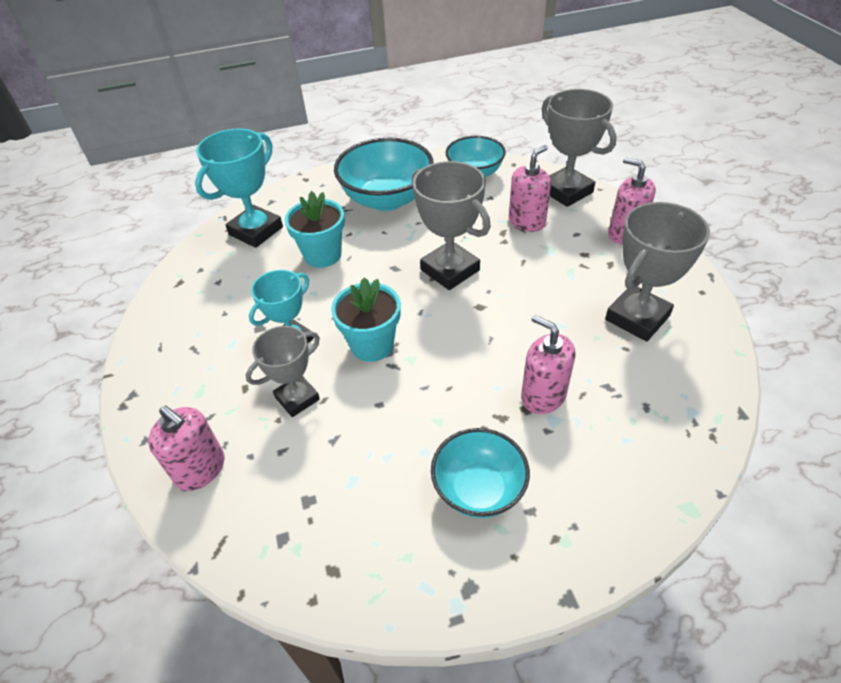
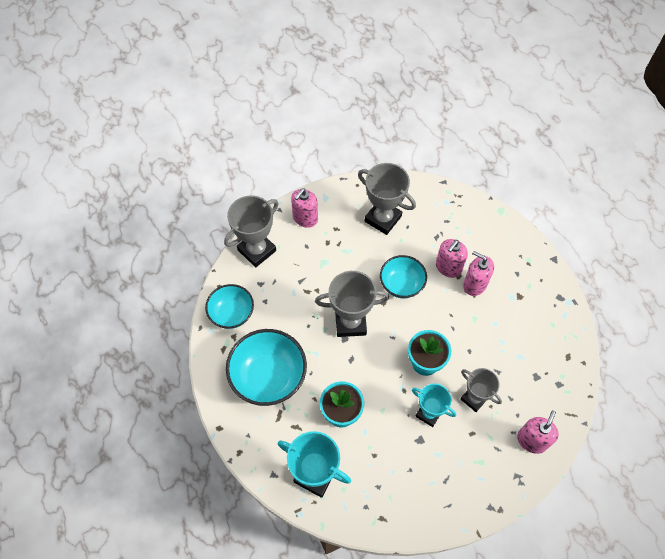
camera: 100 degrees left, 15 degrees up
grey trophy [412,161,491,290] -> grey trophy turned 45 degrees clockwise [315,271,389,337]
turquoise bowl [431,428,530,518] -> turquoise bowl moved to [380,255,427,298]
pink soap dispenser [509,145,551,232] -> pink soap dispenser moved to [463,251,494,296]

